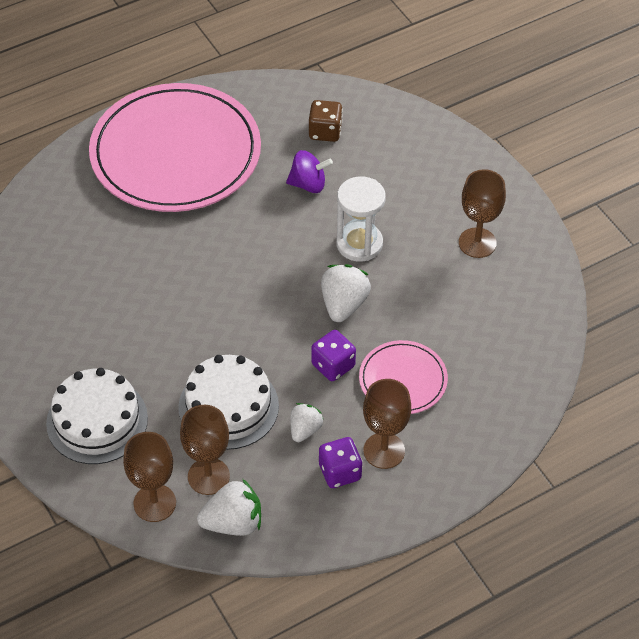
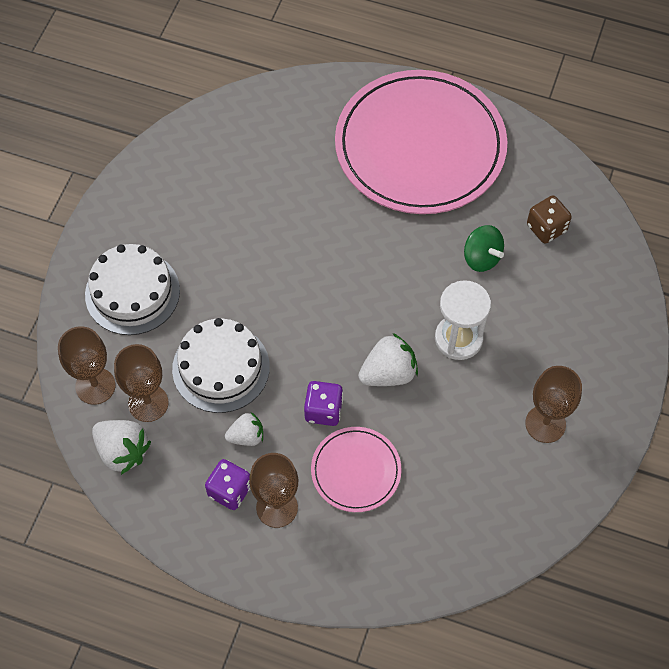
camera: 50 degrees right, 10 degrees up
purple spinning top [286,150,333,193] -> green spinning top [464,225,504,272]

